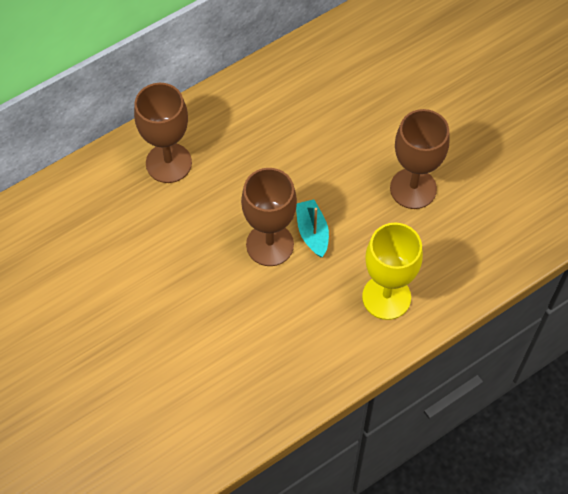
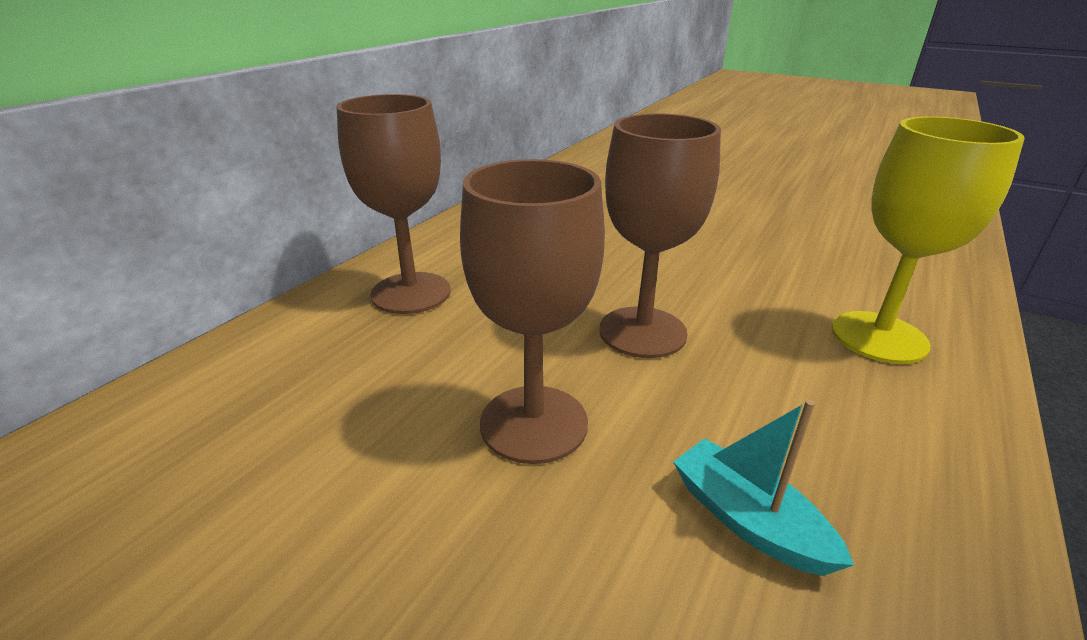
camera: 25 degrees left, 30 degrees down
turquoise boat [296,199,329,257] -> turquoise boat moved to [673,399,854,576]
brown goblet [390,109,450,209] -> brown goblet moved to [460,159,605,464]

